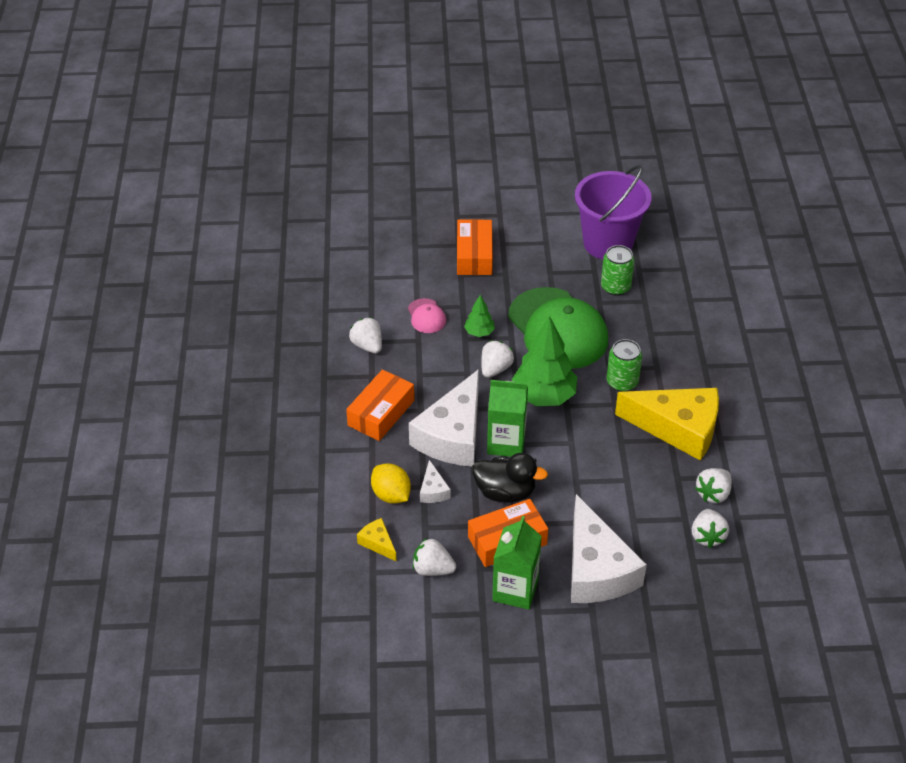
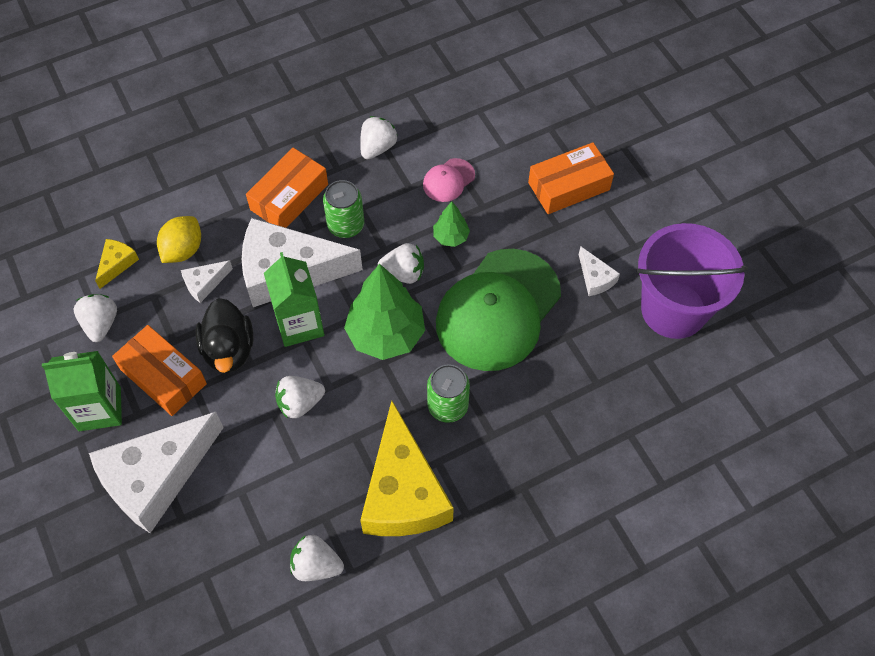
camera: 65 degrees right, 15 degrees up
orange box [346,370,414,441] -> orange box turned 60 degrees counterclockwise [246,148,328,228]
green can [601,245,634,296] -> green can moved to [323,180,364,238]
white strawberry [692,509,729,548] -> white strawberry moved to [275,376,325,419]
none -> white cheese [579,246,620,296]

